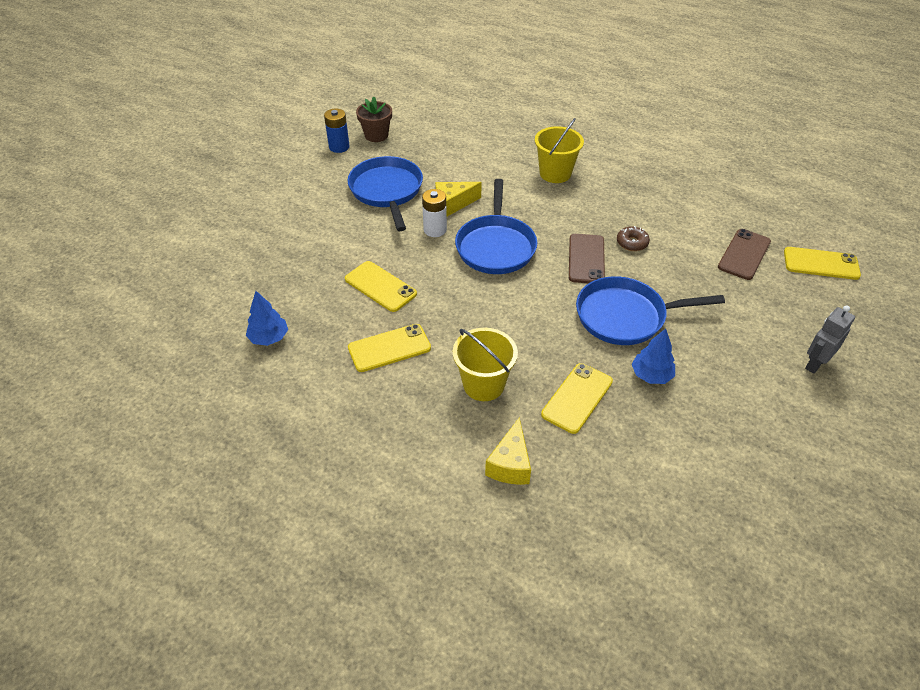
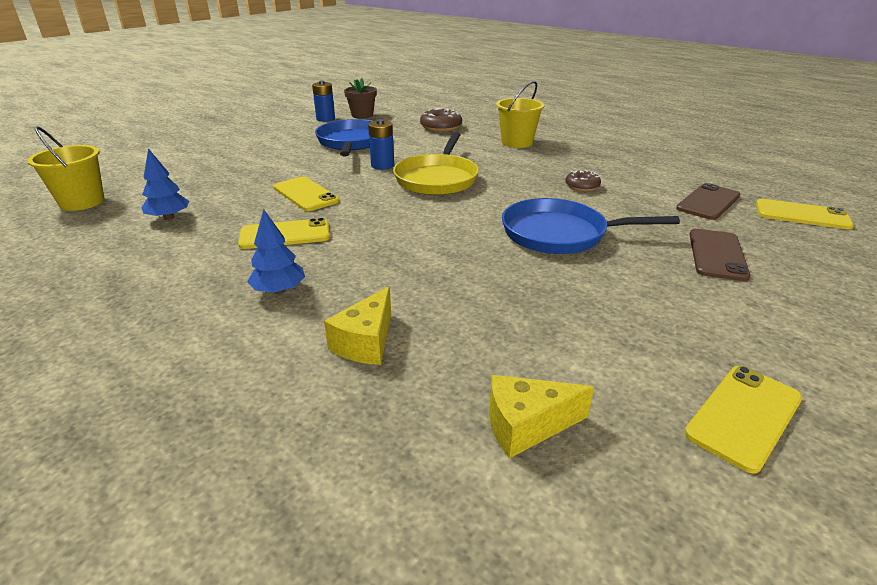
camera: 10 degrees right, 15 degrees down
white battery [422,189,447,237] -> blue battery [368,119,394,170]
yellow cheese [435,182,482,216] -> yellow cheese moved to [489,375,594,458]
yellow bucket [453,328,518,401] -> yellow bucket moved to [27,126,104,211]
blue pan [455,179,537,274] -> yellow pan [393,132,479,195]
yellow phone [541,363,613,434] -> yellow phone moved to [684,366,802,474]
brown phone [569,234,605,283] -> brown phone moved to [689,229,750,281]
blue tree [632,329,675,384] -> blue tree moved to [247,209,305,294]
grey robot [805,305,855,374] -> none
none -> brown donut [420,108,462,132]

